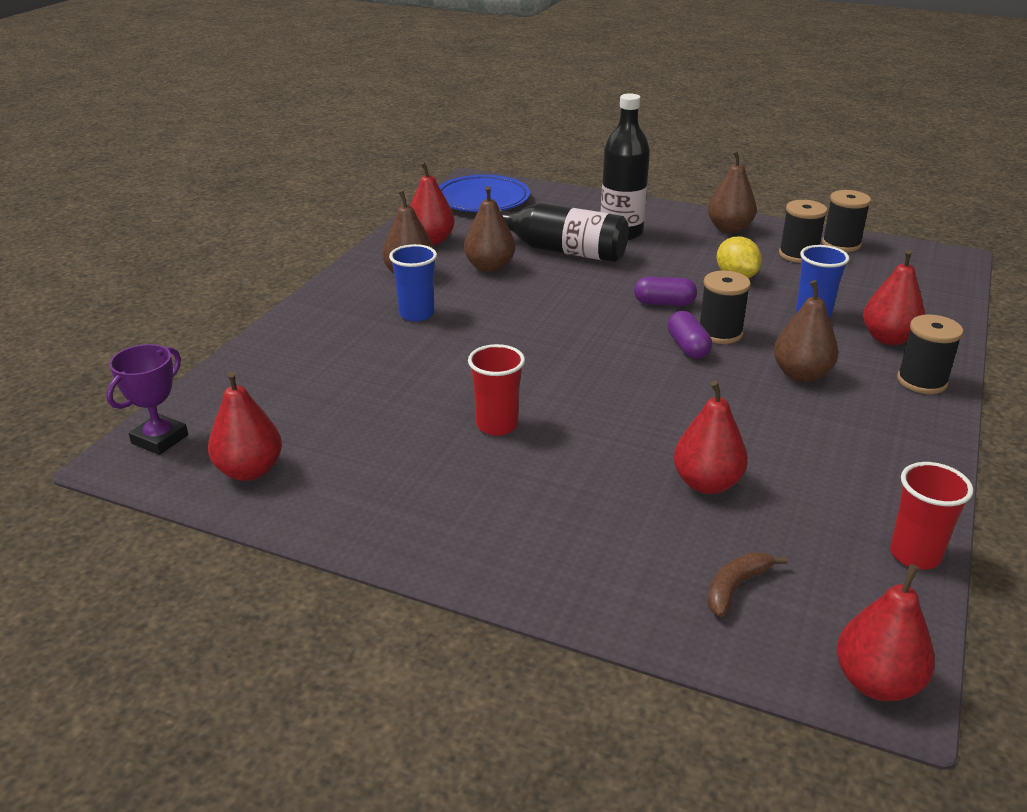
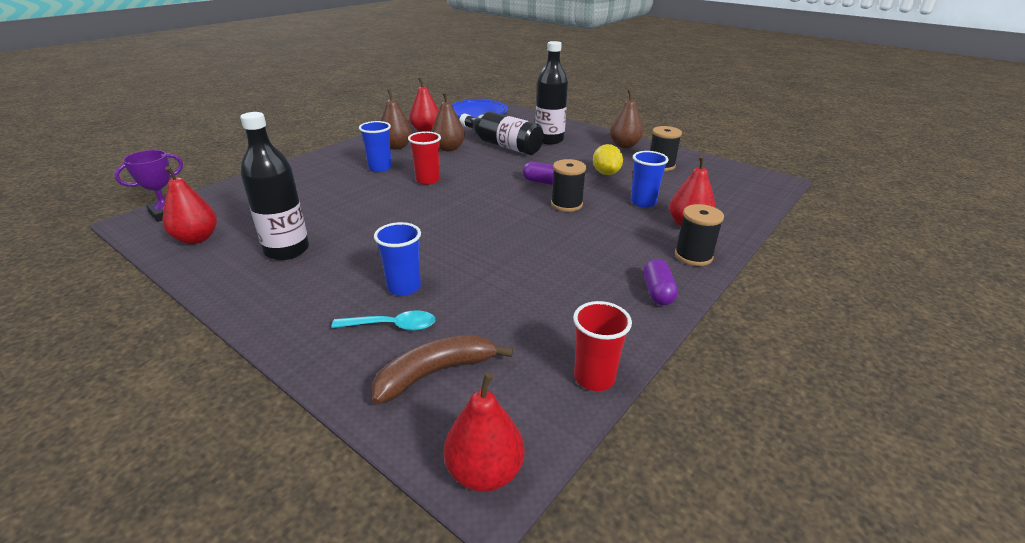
camera: 15 degrees right, 0 degrees up
red cup [468,344,525,436] -> red cup moved to [408,131,441,185]
purple capsule [668,311,712,359] -> purple capsule moved to [643,259,678,305]
red pear [673,381,748,494] -> none
brown banana [707,552,788,617] -> brown banana [371,335,513,404], size x1.61
brown pear [774,280,838,382] -> none
black spool [822,190,871,252] -> none
none -> black bottle [240,112,309,260]
none -> turquoise spoon [331,310,435,331]
none -> blue cup [374,222,421,296]

